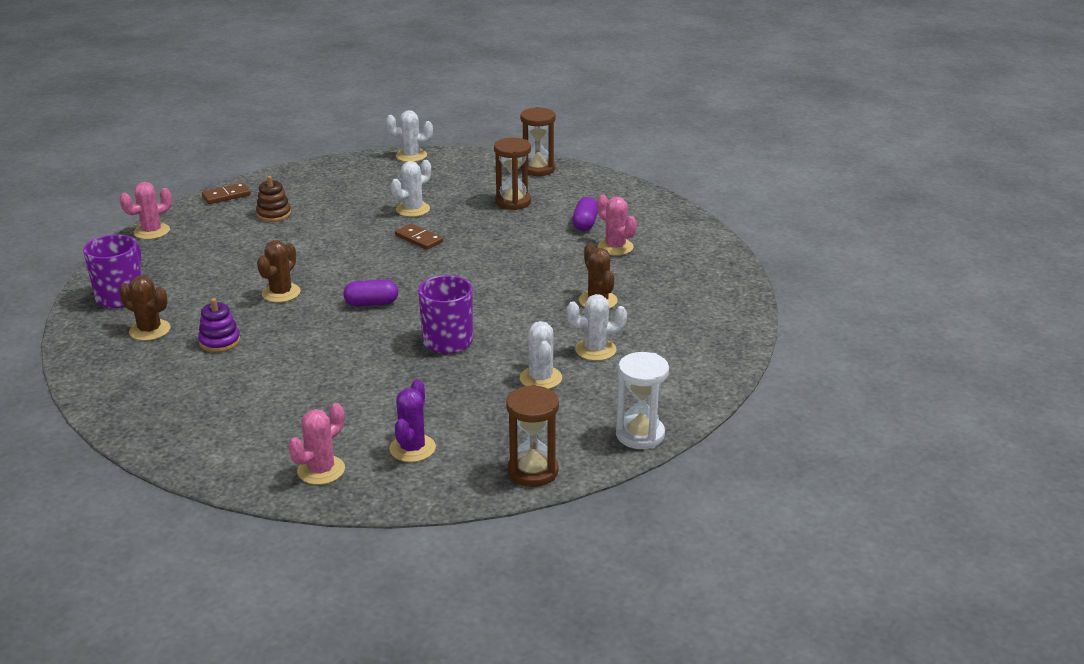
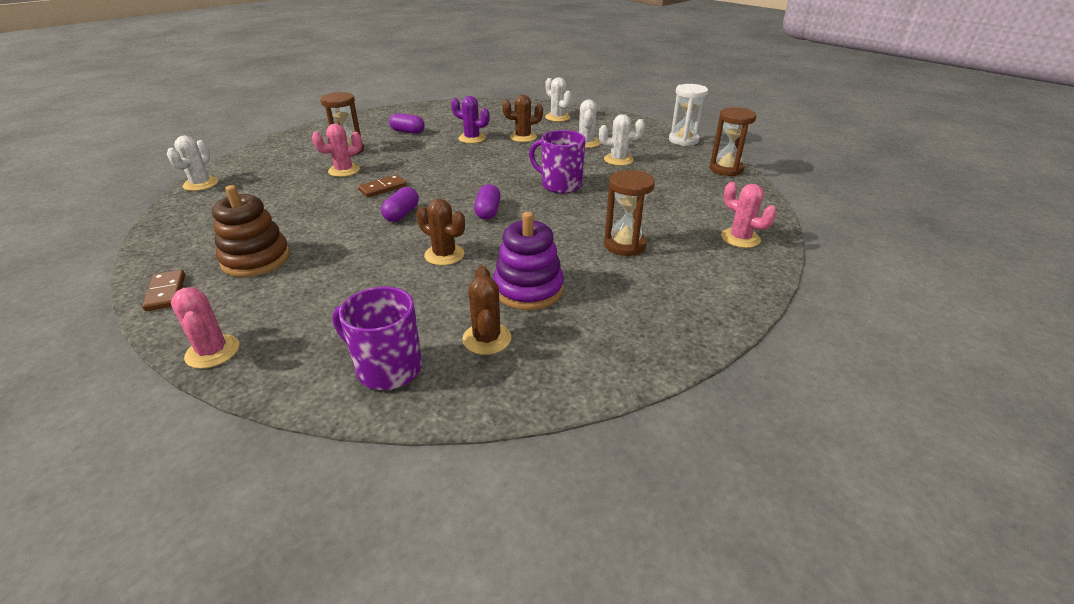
camera: 80 degrees left, 5 degrees up
brown cactus [119,276,170,341] -> brown cactus turned 45 degrees counterclockwise [462,266,511,355]
purple stacking toy [198,298,241,352] -> purple stacking toy [493,212,564,310], size x1.62
brown stacking toy [256,176,291,222] -> brown stacking toy [212,185,290,277], size x1.62
purple cactus [389,379,436,462] -> purple cactus moved to [451,96,489,144]
white cactus [391,160,431,217] -> white cactus moved to [545,77,572,122]
brown hourglass [520,107,556,176] -> brown hourglass moved to [604,170,655,256]
pink cactus [597,195,637,256] -> pink cactus moved to [312,124,362,177]
none -> purple capsule [381,187,419,222]

